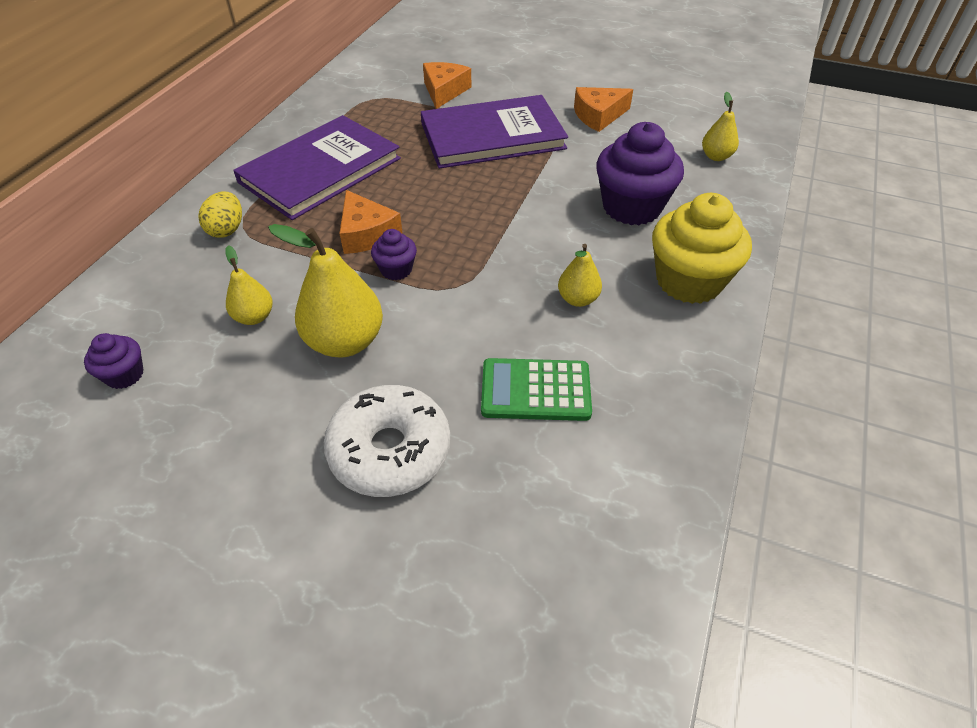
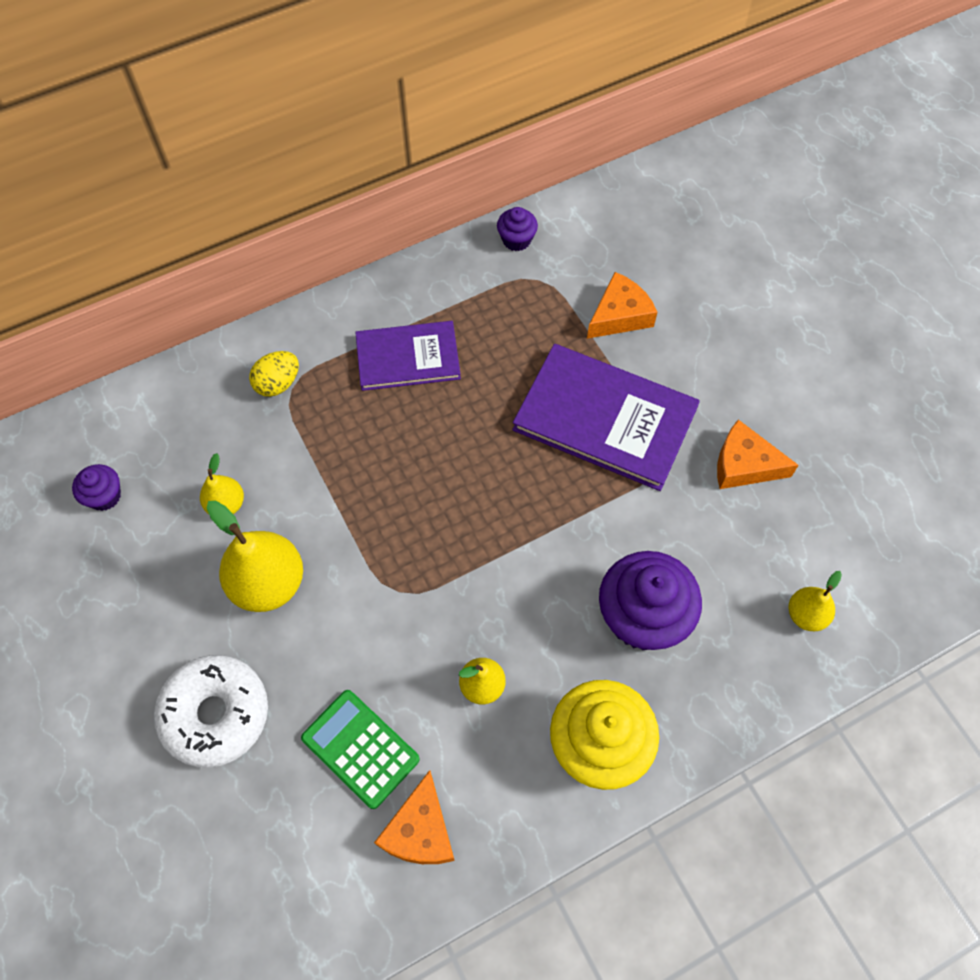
camera: 40 degrees right, 15 degrees up
purple book [233,115,401,220] -> purple book [355,321,461,391], size x0.64
orange cheese [339,190,403,254] -> orange cheese moved to [374,770,455,864]
purple cupcake [371,229,417,280] -> purple cupcake moved to [497,207,538,251]

